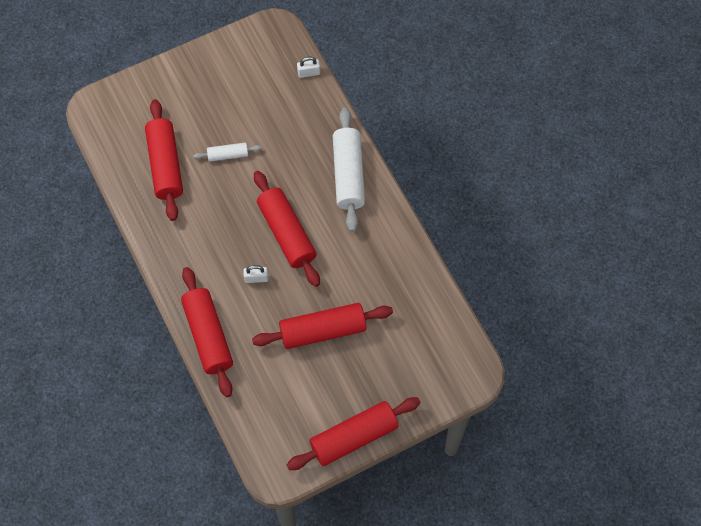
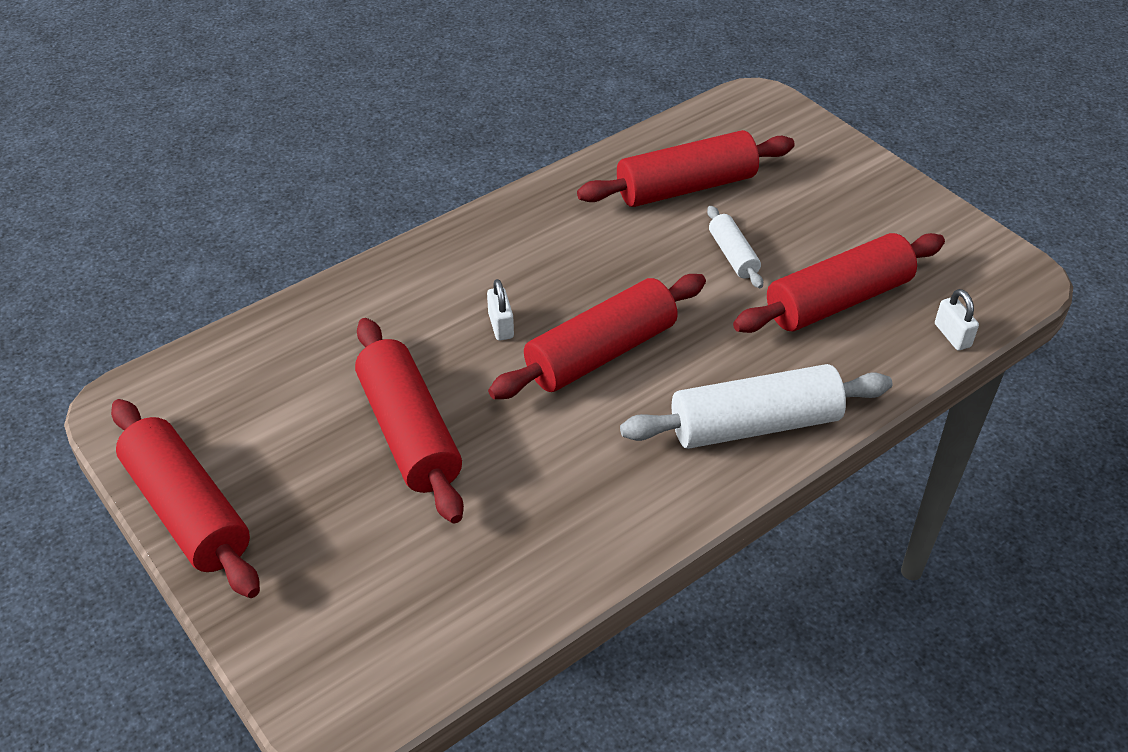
camera: 80 degrees right, 20 degrees down
red rolling pin [181,267,233,397] -> red rolling pin moved to [733,233,945,333]

